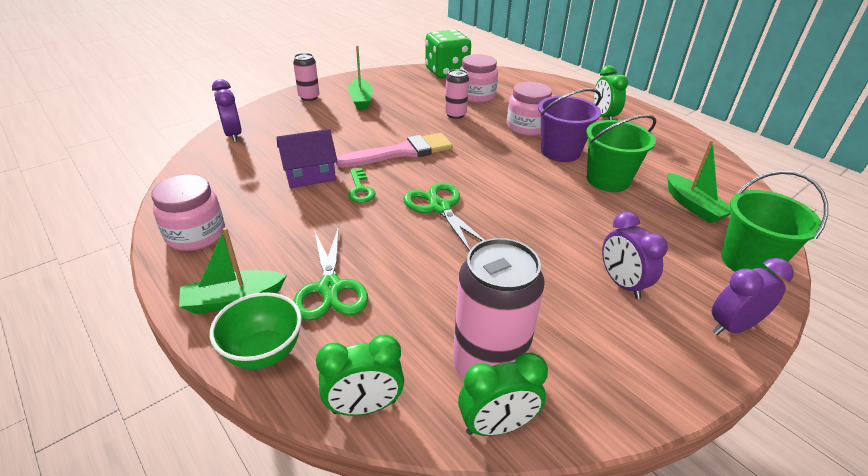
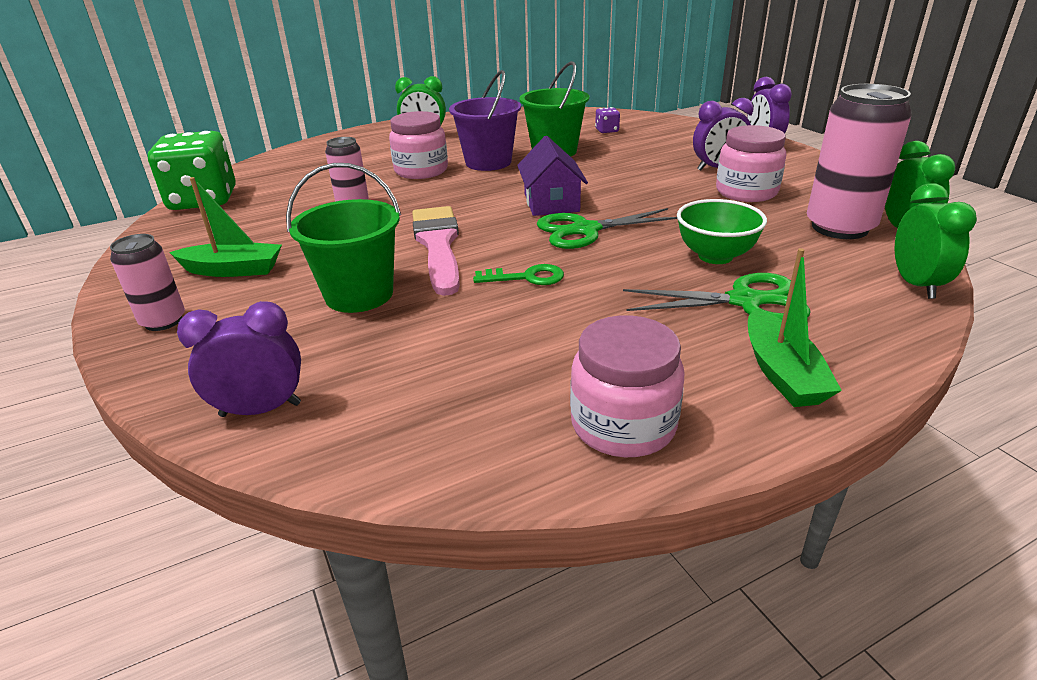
camera: 75 degrees left, 5 degrees down
green bowl [210,292,302,370] -> green bowl moved to [677,199,767,264]
purple house [276,129,338,188] -> purple house moved to [517,136,588,216]
pink jar [460,54,498,103] -> pink jar moved to [716,125,786,202]
green boat [667,140,732,223] -> purple dice [595,107,620,133]
green bucket [721,171,828,275] -> green bucket moved to [286,163,401,313]

